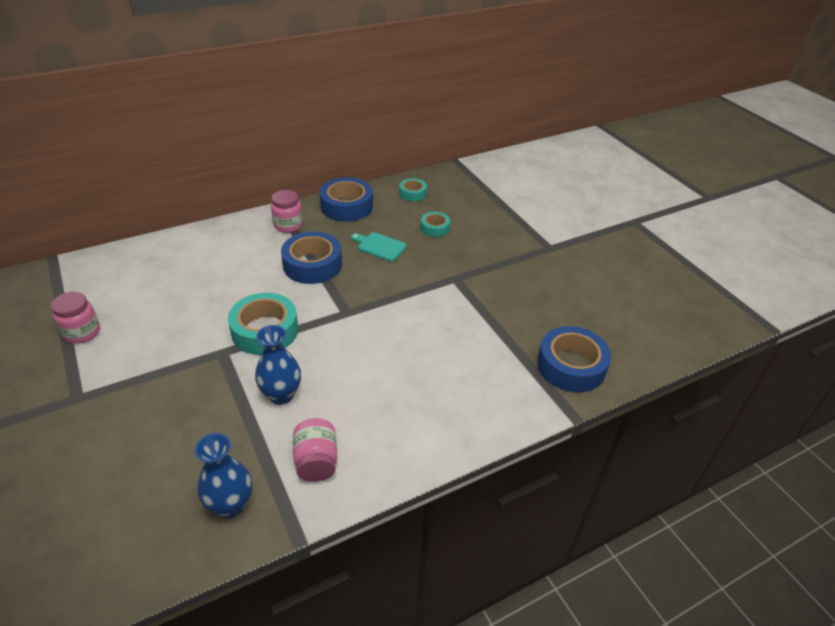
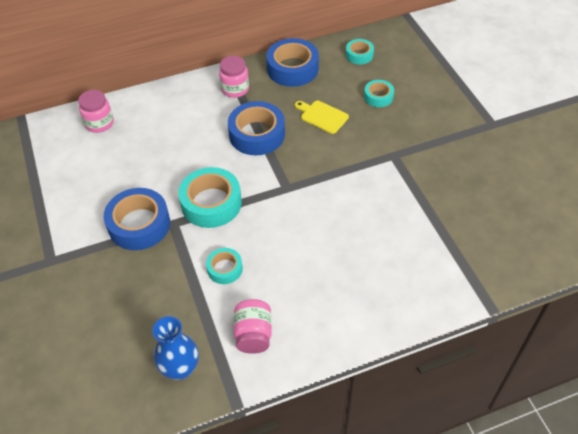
camera: 10 degrees right, 10 degrees up
pink jar [51,292,100,344] -> pink jar moved to [78,90,114,133]
blue vase [255,325,301,405] -> turquoise tape [206,248,243,284]
turquoise cutting board [351,232,407,262] -> yellow cutting board [295,101,349,134]
blue tape [537,326,611,392] -> blue tape moved to [104,188,170,250]

